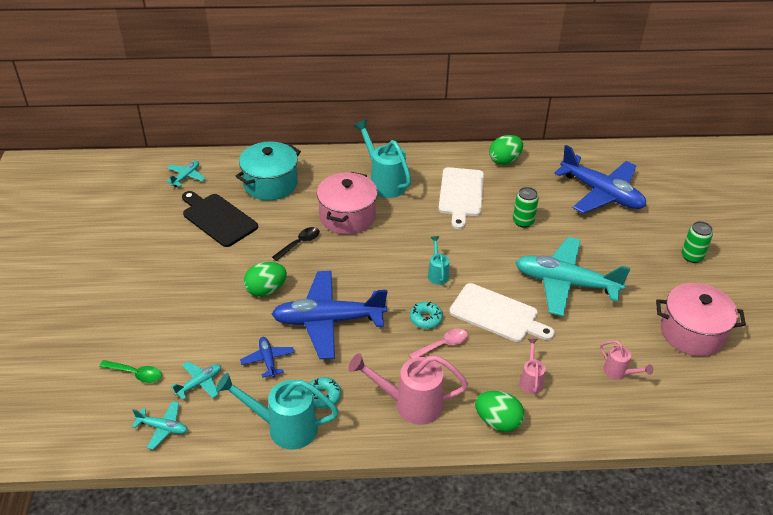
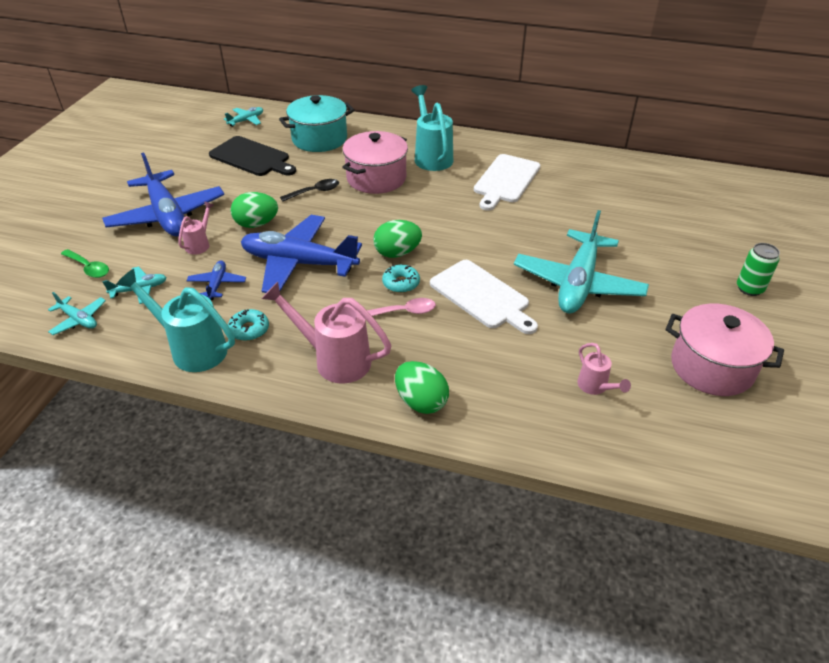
camera: 20 degrees right, 0 degrees up
black cutting board [182,191,258,247] -> black cutting board turned 150 degrees clockwise [209,136,296,176]
turquoise watering can [428,236,449,285] -> none
green egg [489,135,523,165] -> green egg moved to [373,220,422,258]
green can [513,187,539,228] -> none
turquoise plane [515,237,630,316] -> turquoise plane turned 105 degrees counterclockwise [514,210,649,314]
pink watering can [519,339,546,394] -> pink watering can moved to [178,202,214,255]
blue plane [554,145,646,214] -> blue plane moved to [102,152,224,236]

